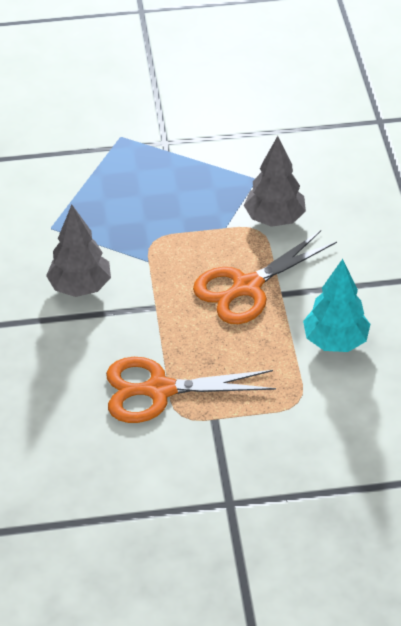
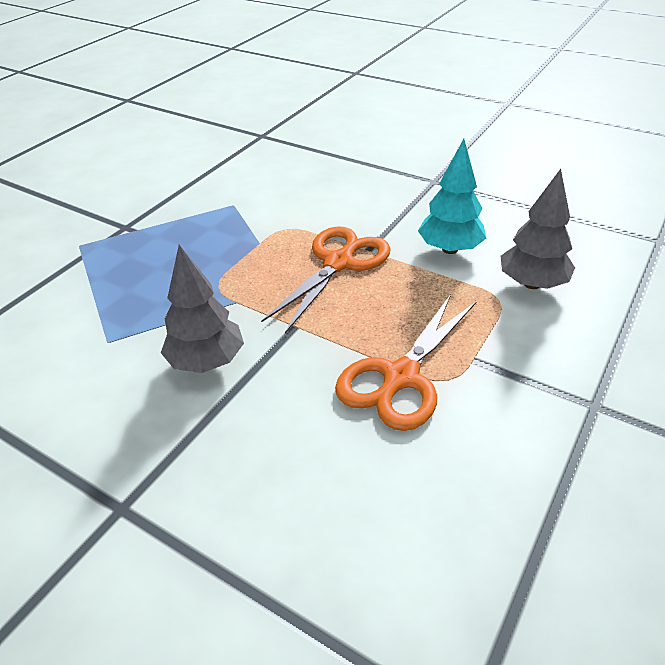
camera: 50 degrees left, 5 degrees down
orange scissors [193,230,337,324] -> orange scissors turned 150 degrees counterclockwise [261,226,391,334]
grey tree [244,136,306,227] -> grey tree moved to [501,169,575,289]

